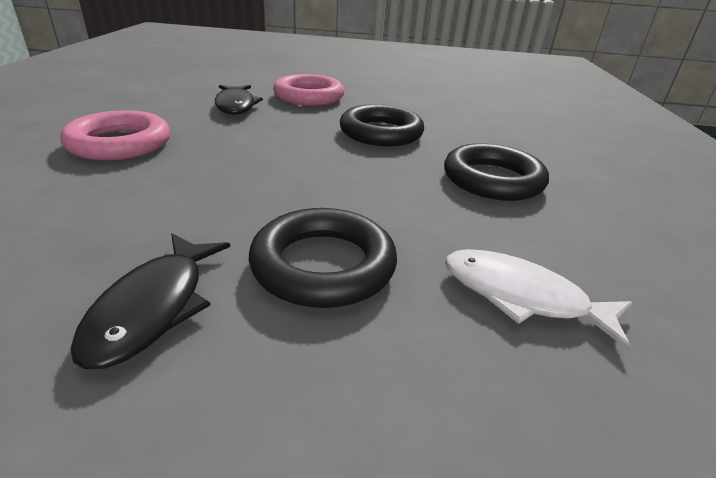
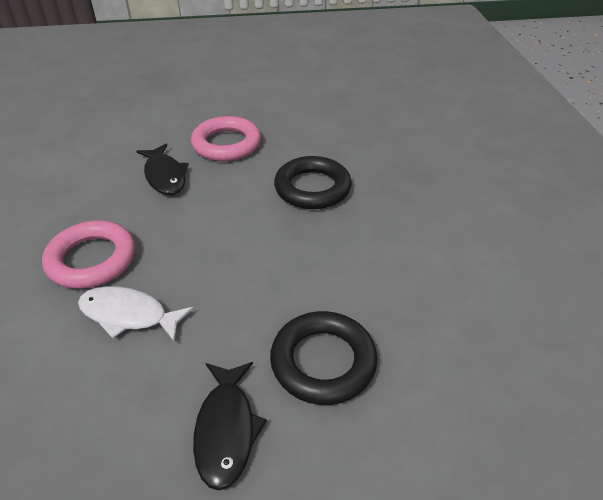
camera: 10 degrees left, 10 degrees up
black ring [444,143,549,201] -> none
white fish [445,249,632,350] -> white fish moved to [78,286,194,342]

